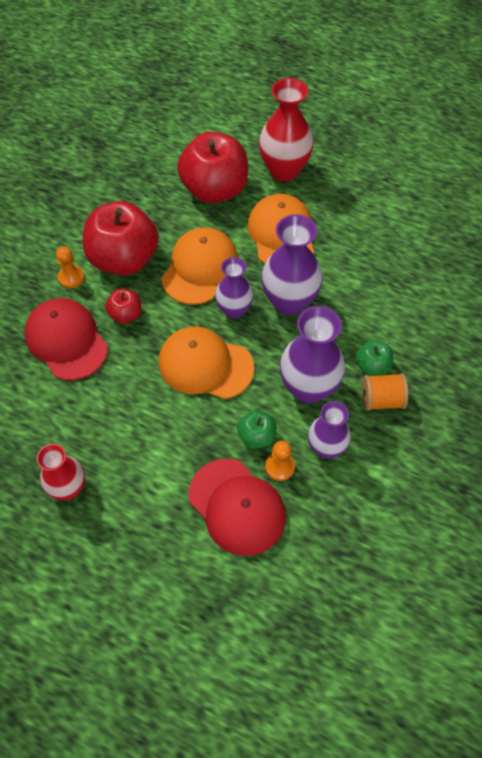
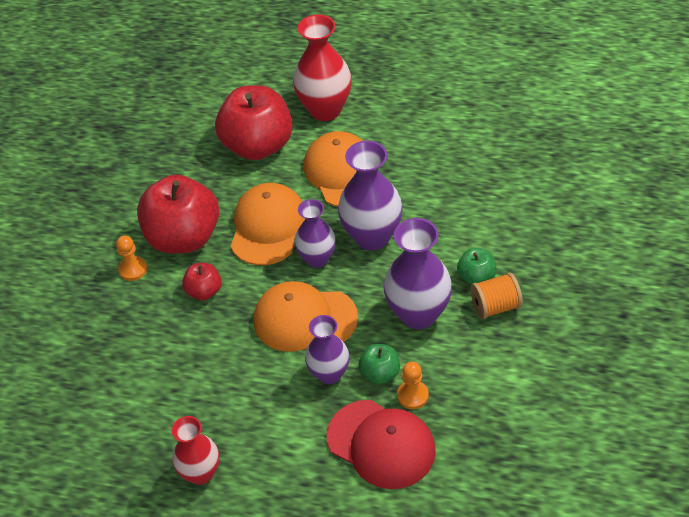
camera: 10 degrees left, 10 degrees down
red cap [24,298,108,380] -> none
purple vase [308,401,351,459] -> purple vase moved to [305,315,350,384]

